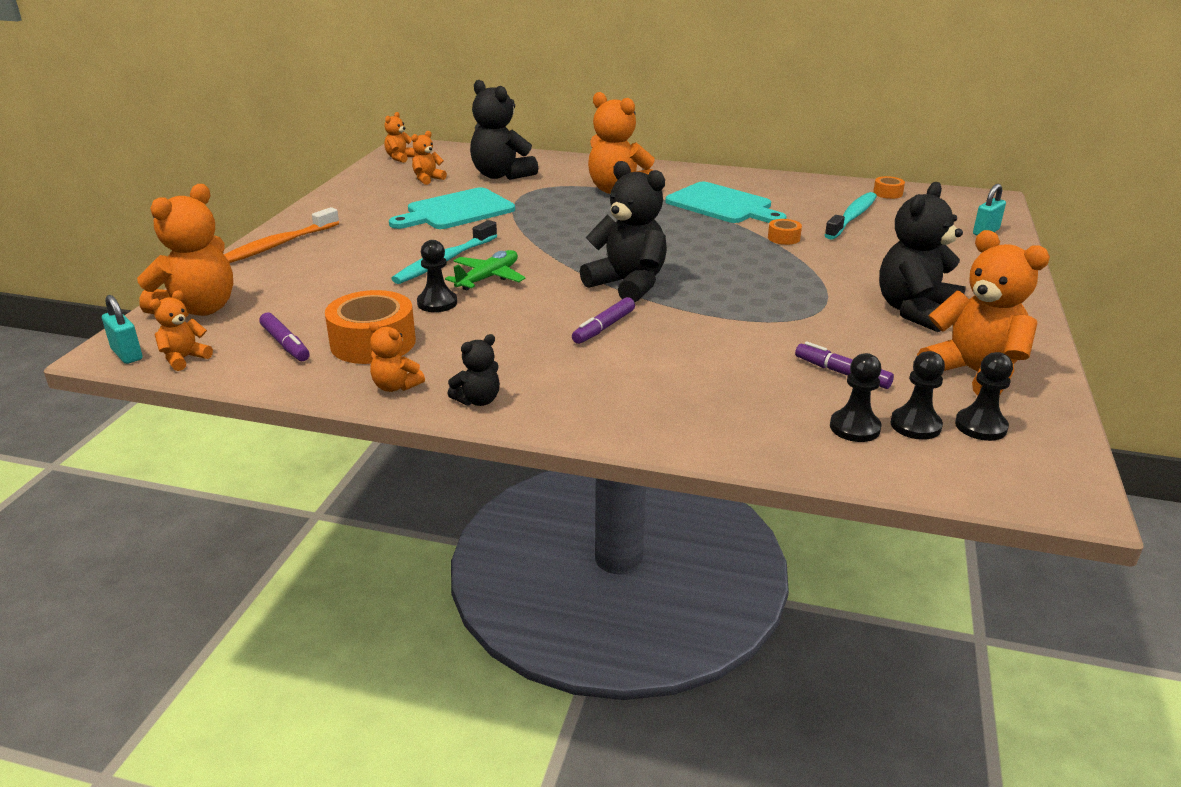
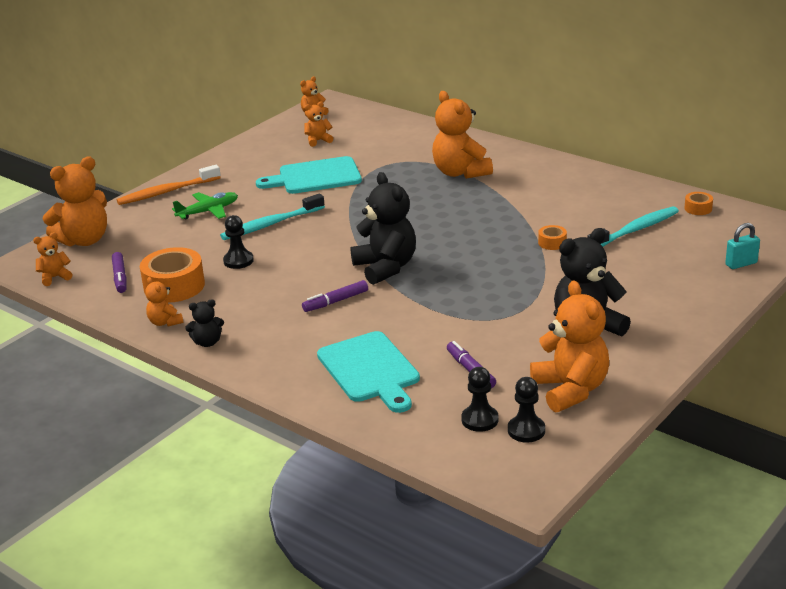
camera: 25 degrees right, 0 degrees up
turquoise padlock [102,295,142,364] -> none
green plane [445,250,526,290] -> green plane moved to [172,192,238,219]
black teddy bear [470,80,538,180] -> none
turquoise cutting board [665,182,786,223] -> turquoise cutting board moved to [317,331,420,413]
black pawn [830,353,882,442] -> none

